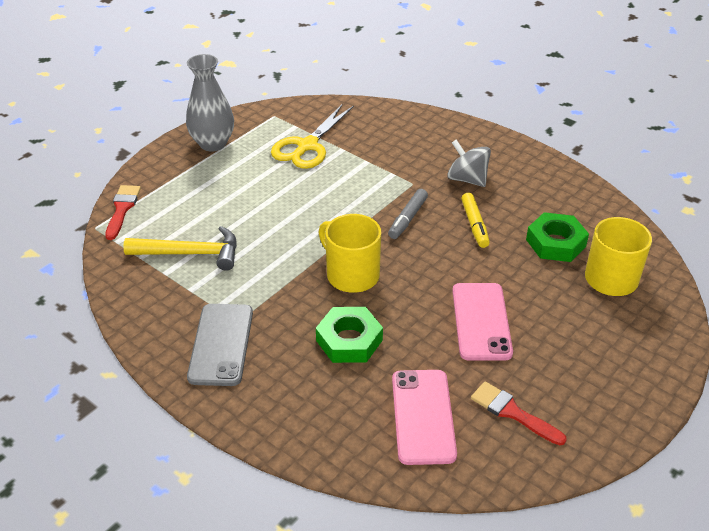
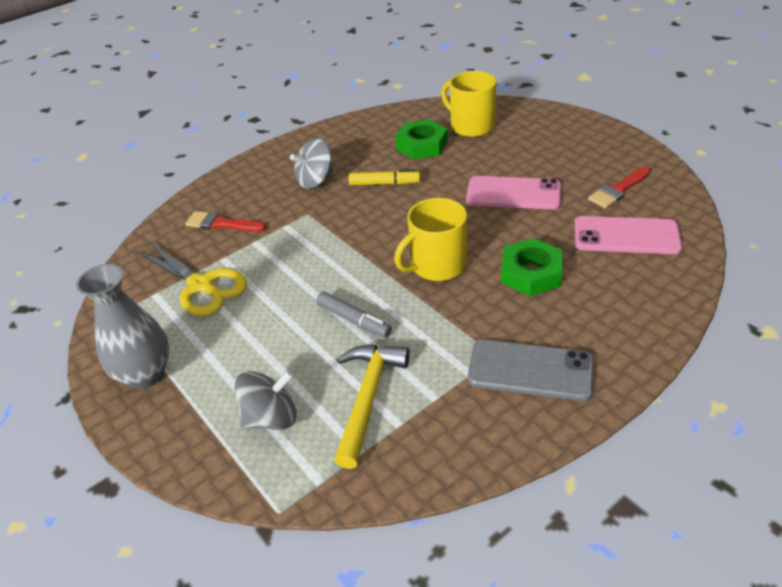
camera: 75 degrees left, 0 degrees up
red brush [105,185,141,240] -> red brush moved to [185,211,266,232]
grey marker [388,189,428,239] -> grey marker moved to [316,292,392,338]
none -> grey spinning top [235,370,297,430]

